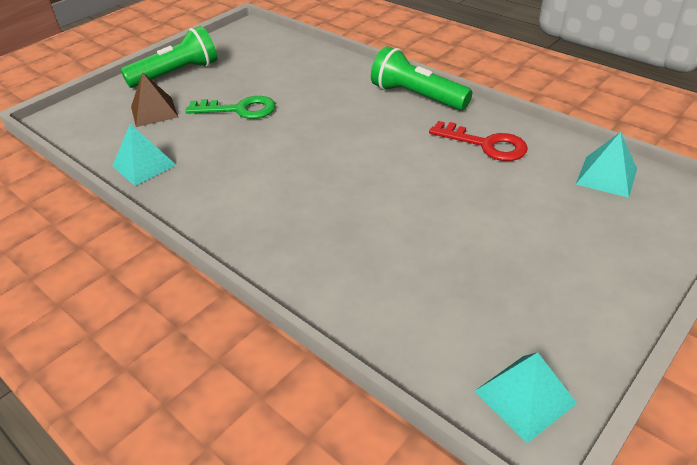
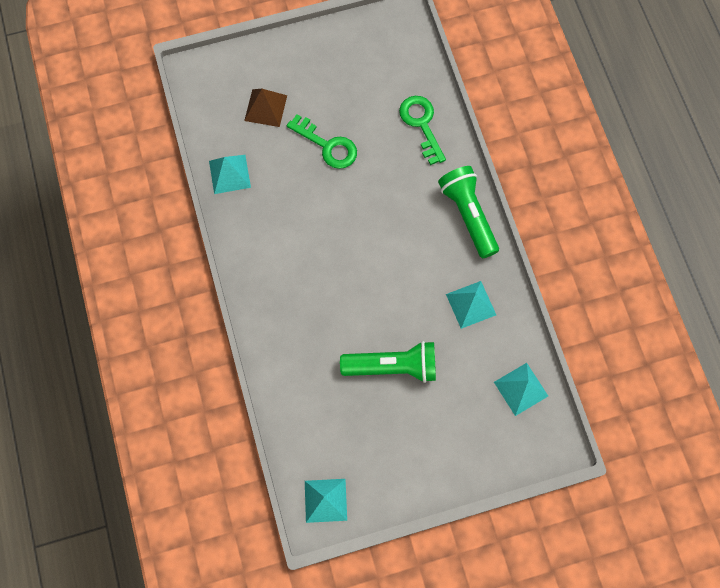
camera: 30 degrees right, 30 degrees up
green flashlight [121,26,217,88] -> green flashlight moved to [340,341,436,383]
red key [429,121,528,161] -> turquoise pyramid [446,281,496,329]
none -> green key [399,96,446,165]

